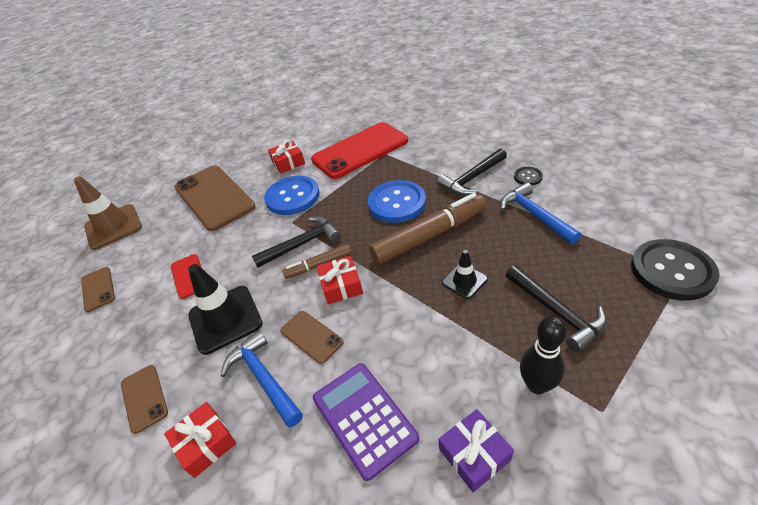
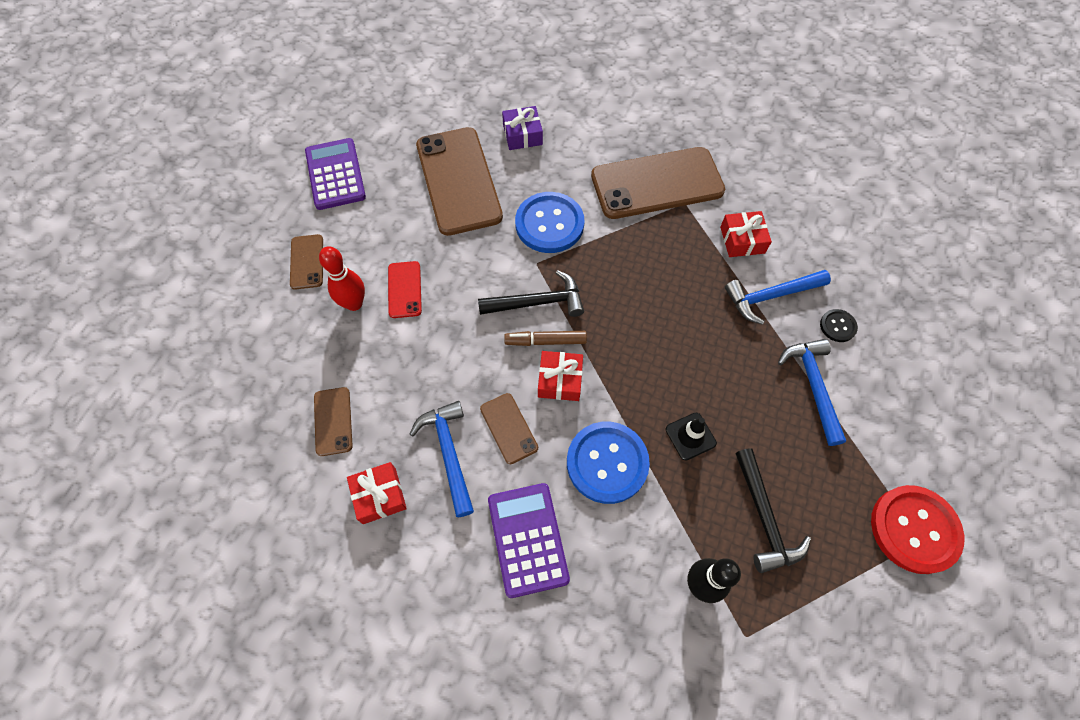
camera: 15 degrees right, 20 degrees up
brown traffic cone [74,176,142,250] -> purple calculator [305,138,366,210]
black traffic cone [188,264,263,355] -> none
red gift [268,140,305,174] -> red gift moved to [720,211,772,257]
red phone [311,122,408,179] -> brown phone [591,147,725,219]
blue button [368,180,426,223] -> blue button moved to [567,422,650,504]
brown marker [369,193,486,264] -> none
black hammer [437,148,507,195] -> blue hammer [725,270,831,325]
purple gift [439,409,514,492] -> purple gift moved to [502,106,543,150]
black button [631,239,720,300] -> red button [871,485,964,574]
none -> red bowling pin [319,246,365,311]

